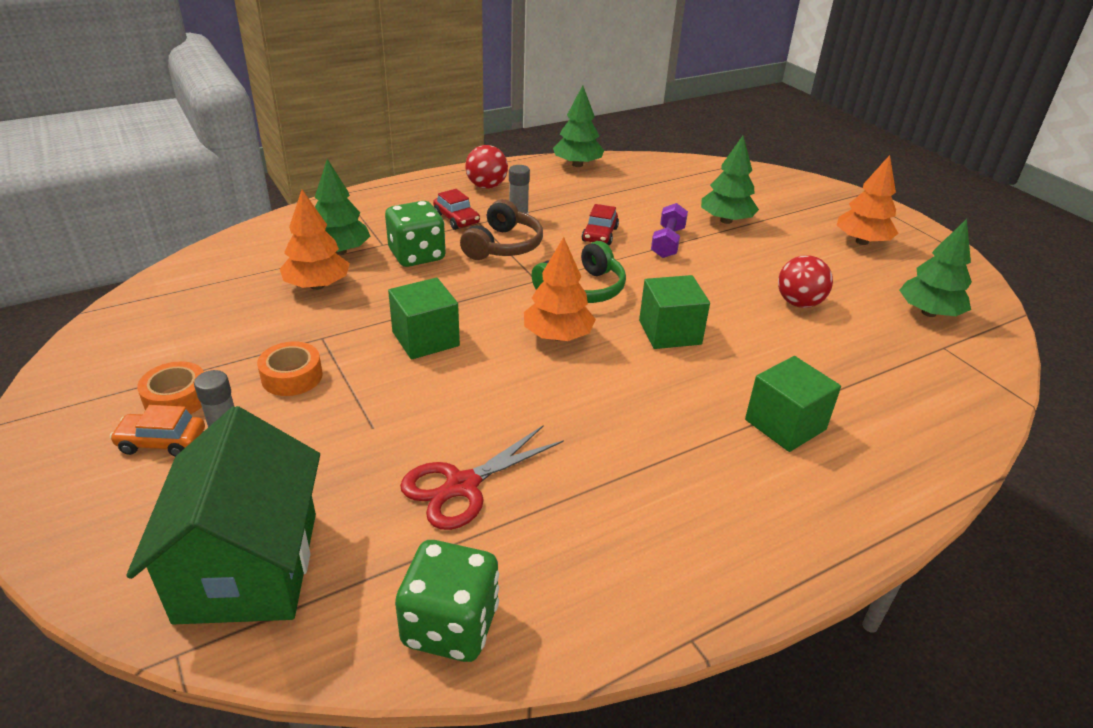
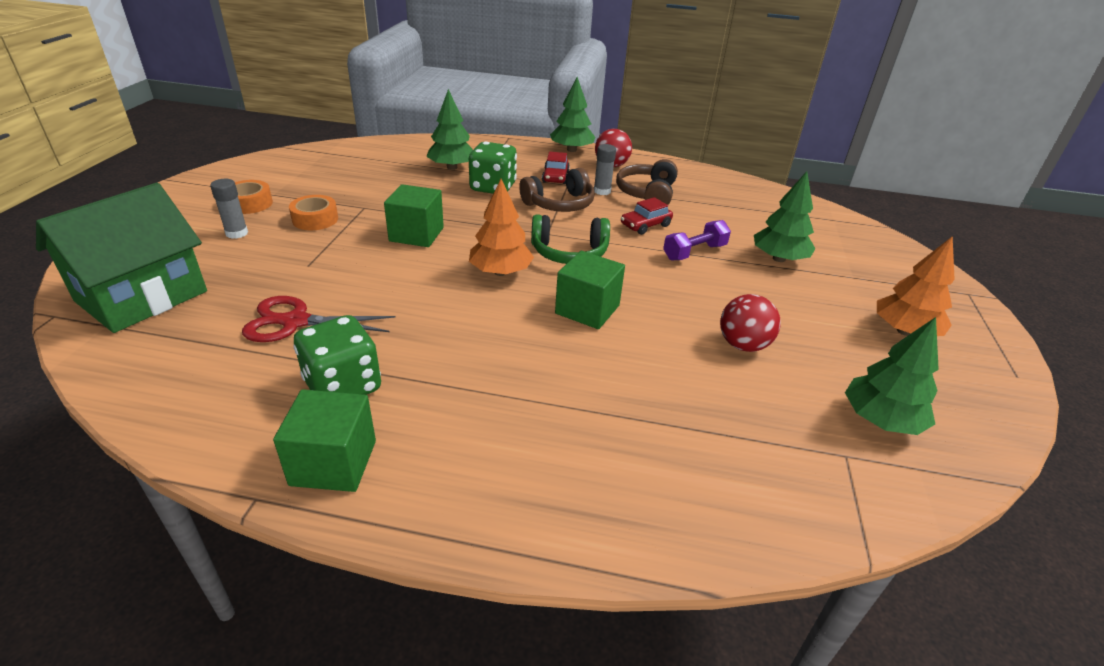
camera: 40 degrees right, 0 degrees up
orange car [110,405,205,456] -> none
orange tree [280,190,350,290] -> none
green dice [395,540,499,662] -> green dice moved to [293,315,381,395]
green tree [553,85,604,167] -> green tree moved to [550,77,596,152]
green cube [745,356,841,452] -> green cube moved to [273,389,376,492]
none -> brown headphones [616,159,678,205]

